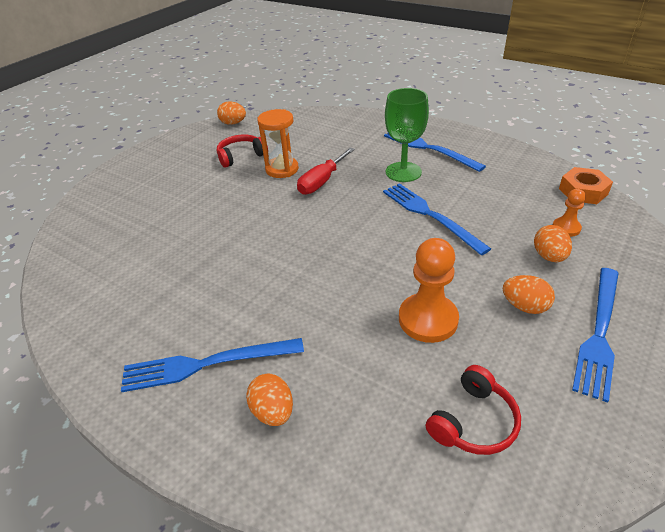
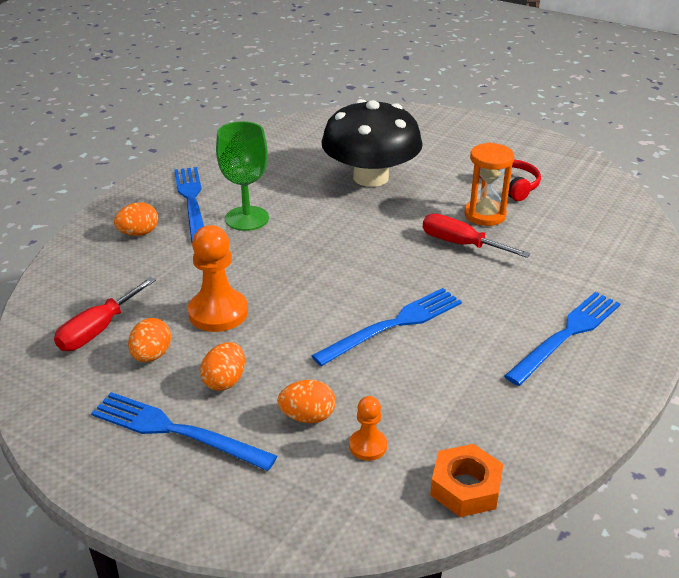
camera: 85 degrees right, 5 degrees down
orange egg [217,102,246,125] -> orange egg moved to [128,318,171,362]
green goblet [385,88,429,182] -> green goblet moved to [216,121,269,231]
red headphones [426,365,521,455] -> red screwdriver [54,277,156,351]
none -> black mushroom [321,99,423,187]

